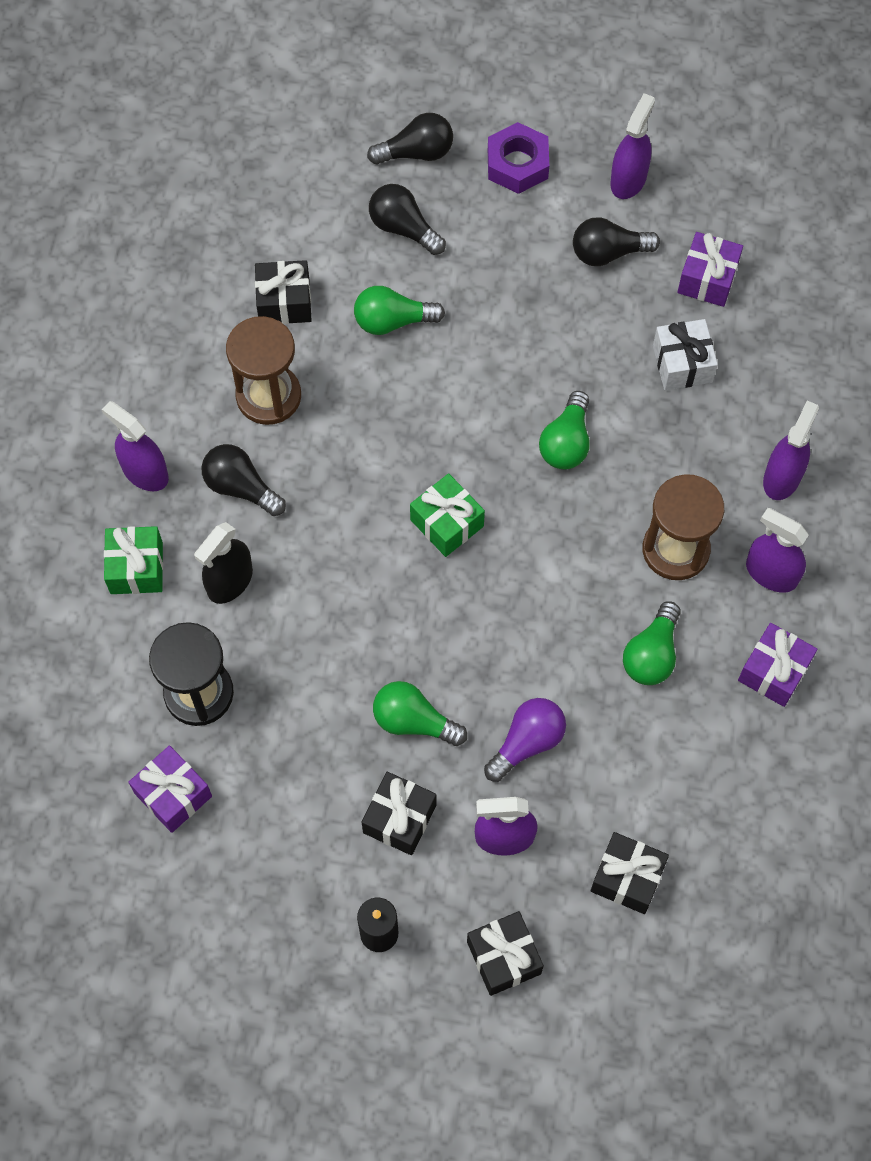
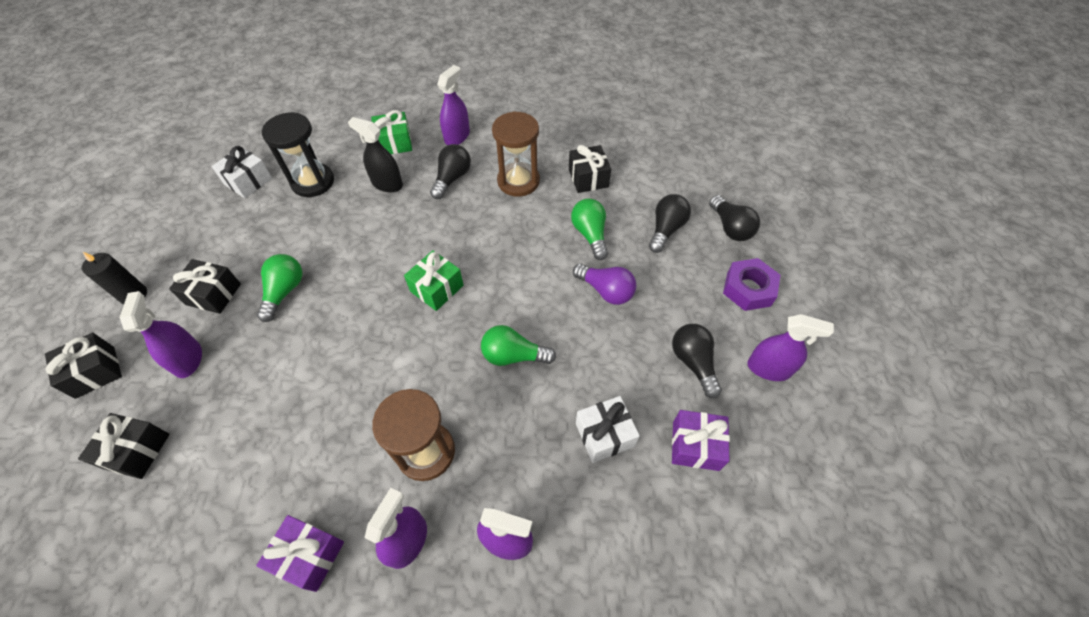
camera: 80 degrees right, 10 degrees down
purple gift [128,745,212,833] -> white gift [212,146,272,198]
purple light bulb [484,698,566,782] -> purple light bulb moved to [573,264,637,305]
green light bulb [623,601,680,685] -> none

